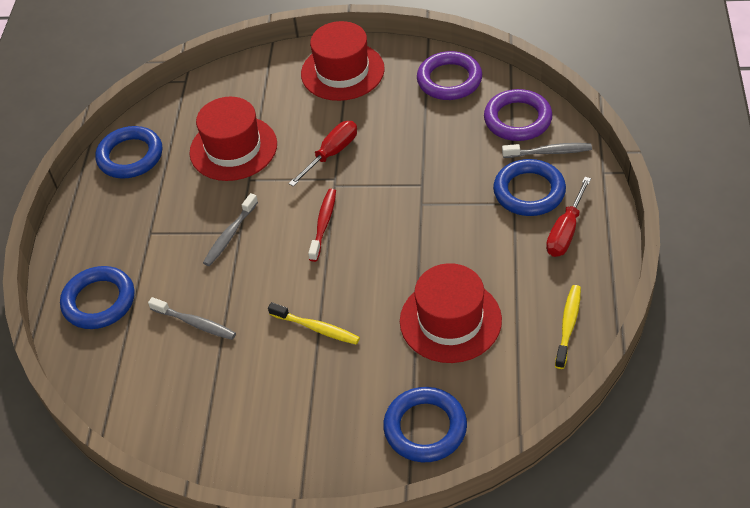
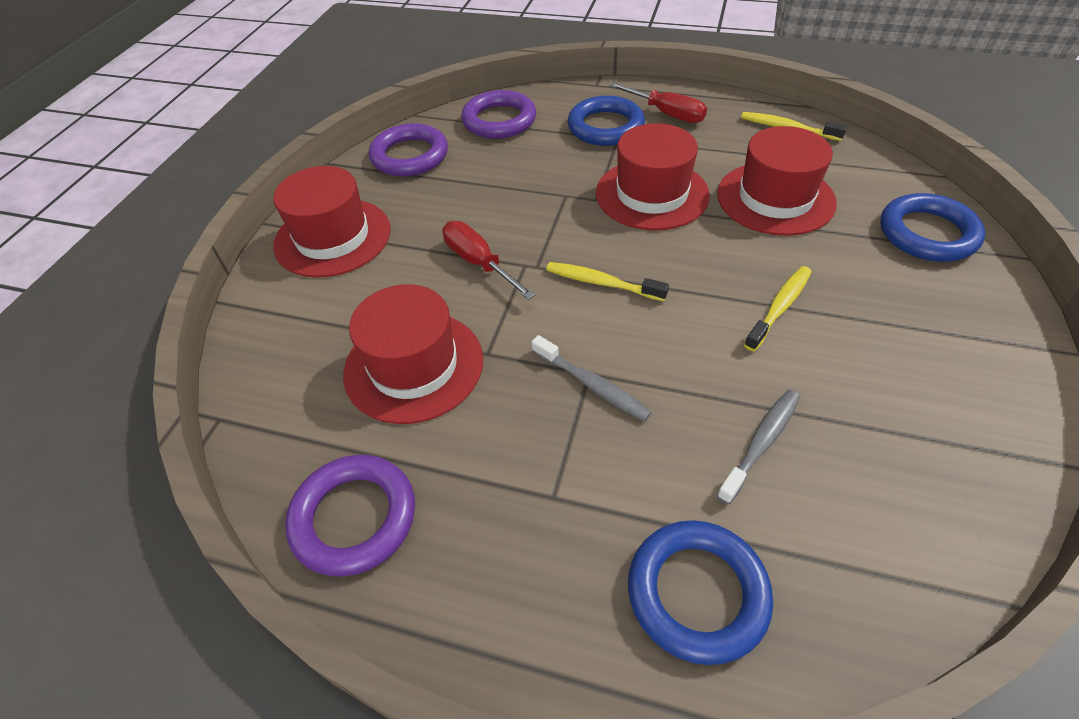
camera: 80 degrees left, 0 degrees up
blue ring [95,126,162,179] -> purple ring [285,455,415,577]
red toothbrush [308,189,336,262] -> yellow toothbrush [546,262,669,301]
grey toothbrush [502,143,592,158] -> none
none -> red hat [596,123,710,231]

